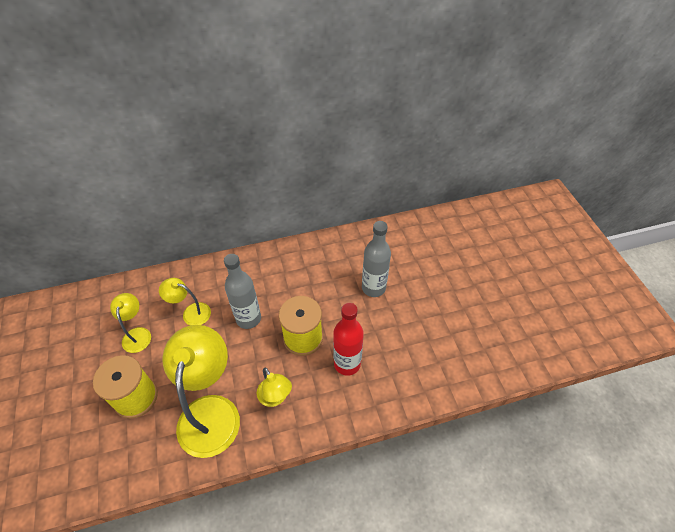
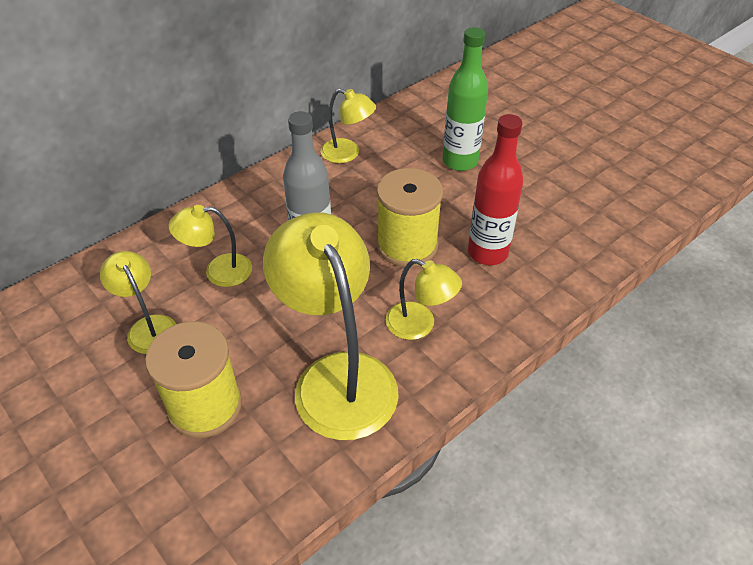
camera: 25 degrees left, 5 degrees down
grey bottle [362,221,391,297] -> green bottle [443,27,488,171]
none -> yellow lamp [321,89,376,163]

